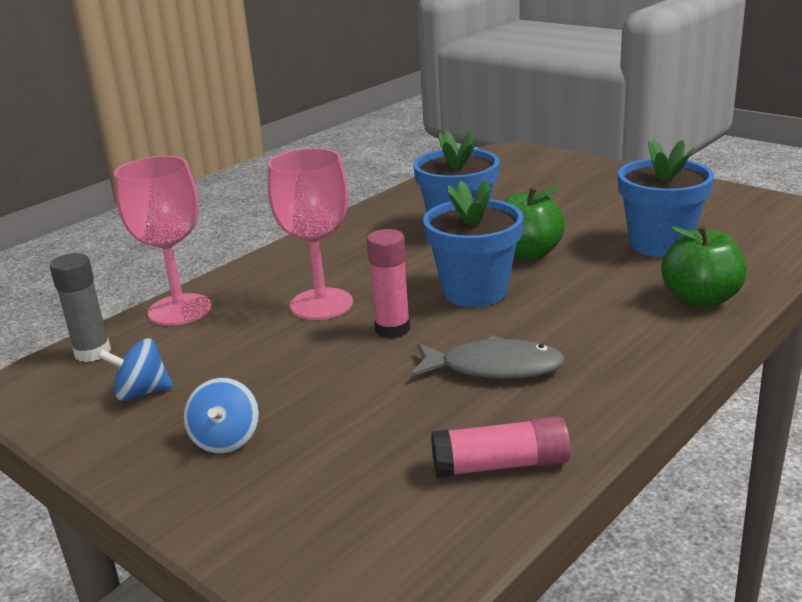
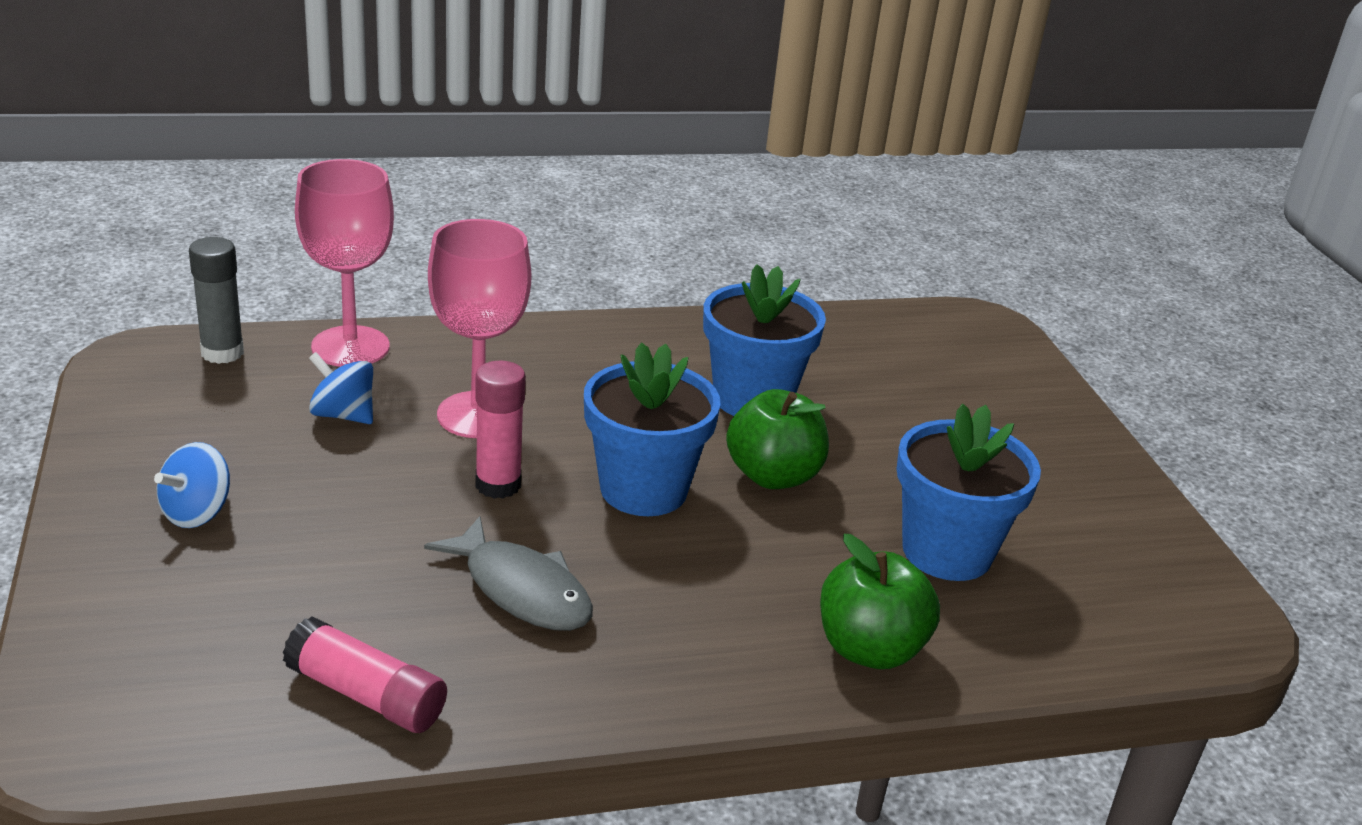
camera: 30 degrees right, 5 degrees up
blue spinning top [97,338,173,401] -> blue spinning top moved to [309,352,373,424]

